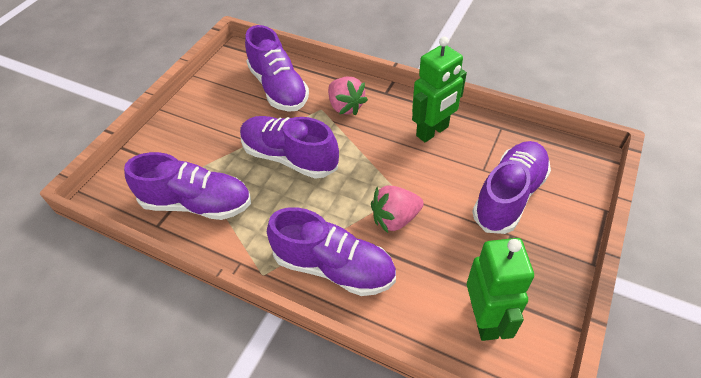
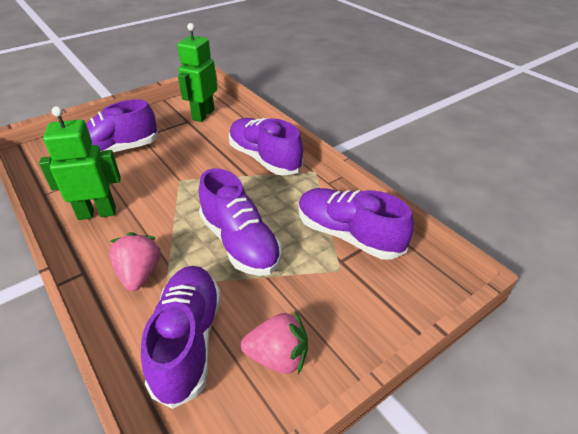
camera: 155 degrees left, 10 degrees down
pink strawberry [371,185,424,233] -> pink strawberry moved to [241,311,308,375]

